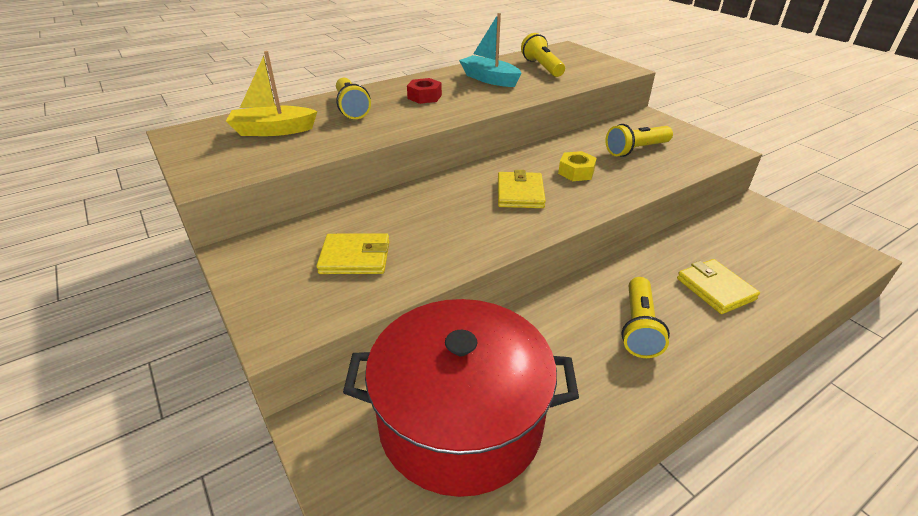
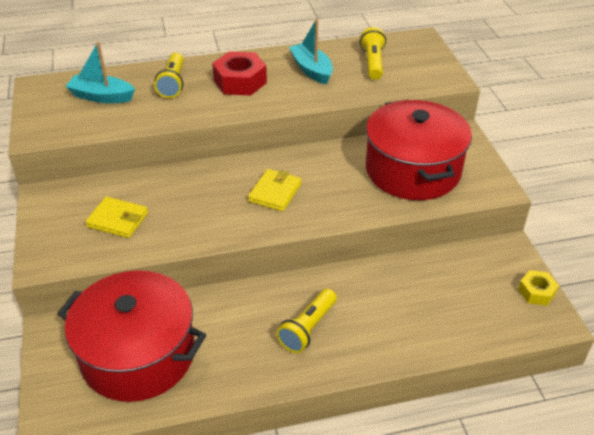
camera: 20 degrees right, 5 degrees up
yellow boat [226,51,317,136] -> turquoise boat [65,42,135,103]
red nut [407,78,442,104] -> red nut [212,51,267,96], size x1.70
yellow nut [558,151,597,181] -> yellow nut moved to [518,270,559,306]
yellow flashlight [605,124,673,157] -> red pot [366,100,472,200]
yellow wallet [677,259,760,314] -> none

